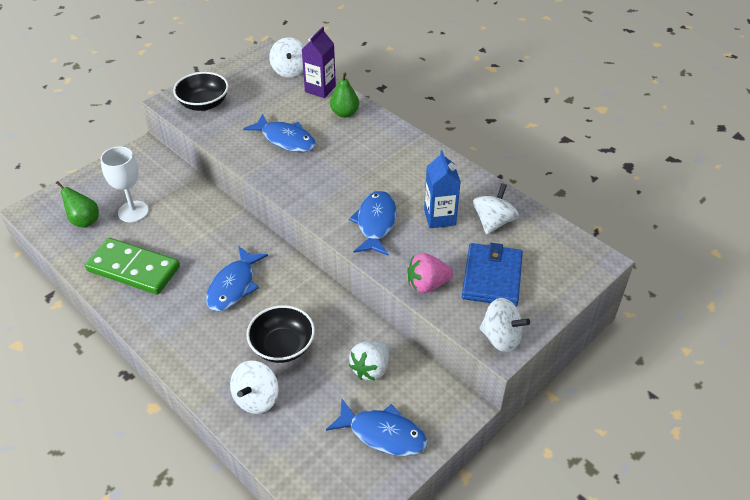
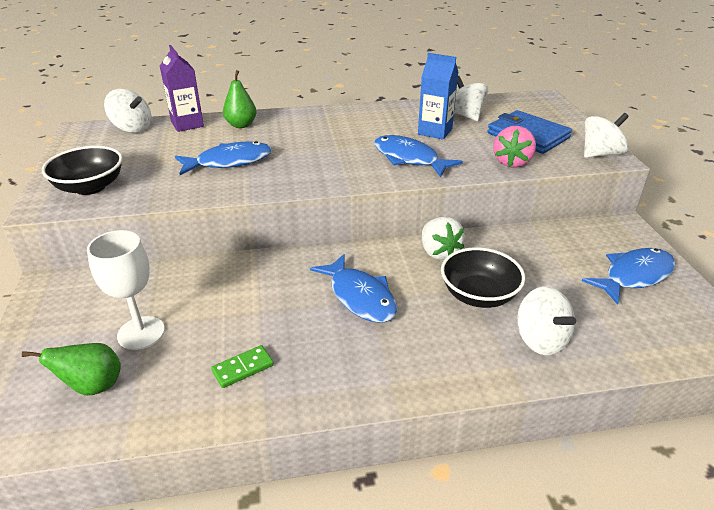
camera: 55 degrees left, 10 degrees down
green domino [85,238,180,295] -> green domino [211,345,274,388], size x0.44
white strawberry [349,341,389,381] -> white strawberry moved to [422,217,465,260]

